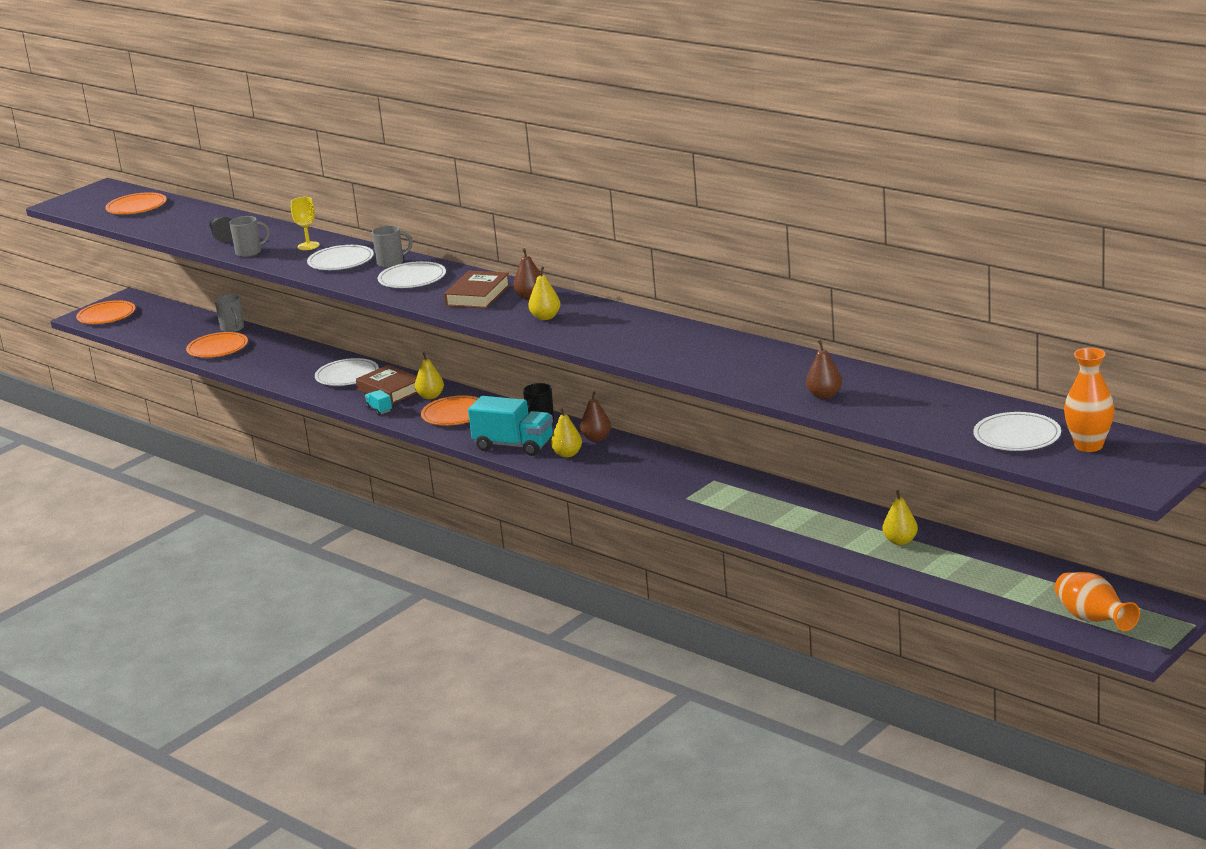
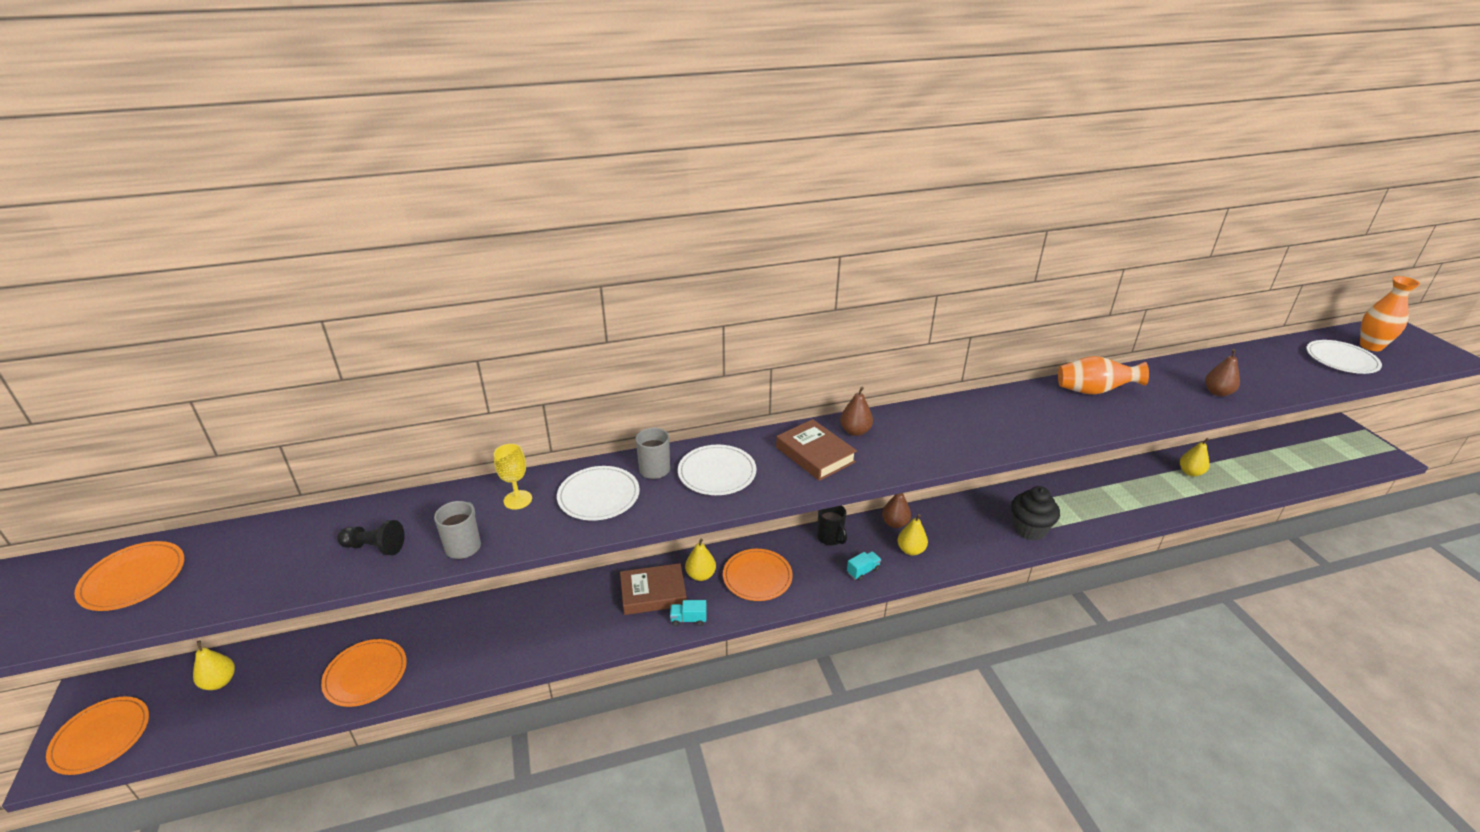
camera: 60 degrees left, 10 degrees up
grey mug [215,294,244,332] -> none
white plate [315,358,379,386] -> none
turquoise truck [468,396,553,456] -> turquoise truck [847,551,881,581], size x0.44
yellow pear [528,266,560,320] -> yellow pear moved to [193,640,235,690]
orange vase [1055,572,1140,631] -> orange vase moved to [1058,356,1149,395]
none -> black cupcake [1011,486,1060,541]

